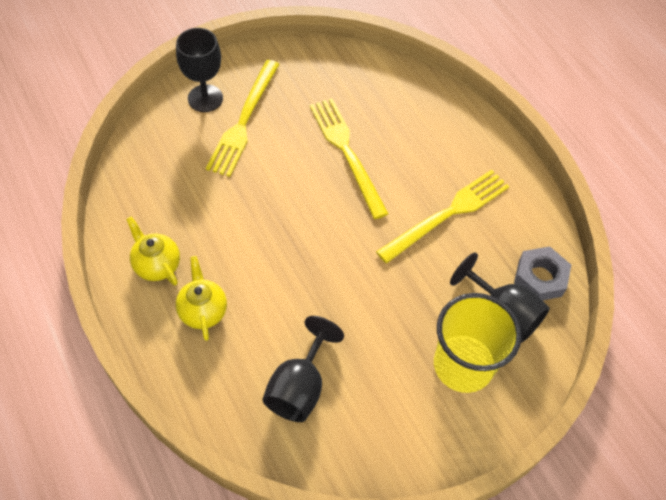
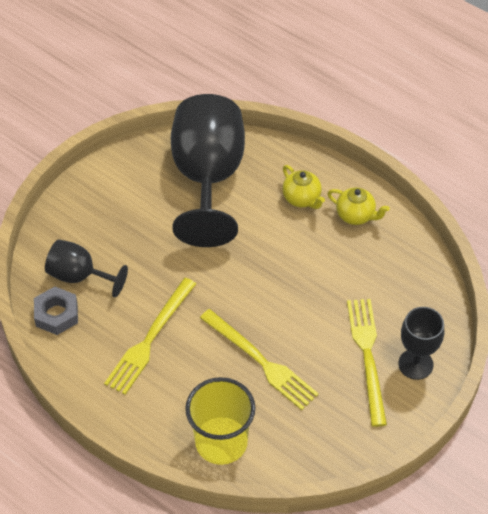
camera: 160 degrees right, 5 degrees down
black goblet [263,316,344,422] -> black goblet [171,94,245,247], size x1.96
yellow cup [434,293,522,393] -> yellow cup moved to [185,377,256,465]

